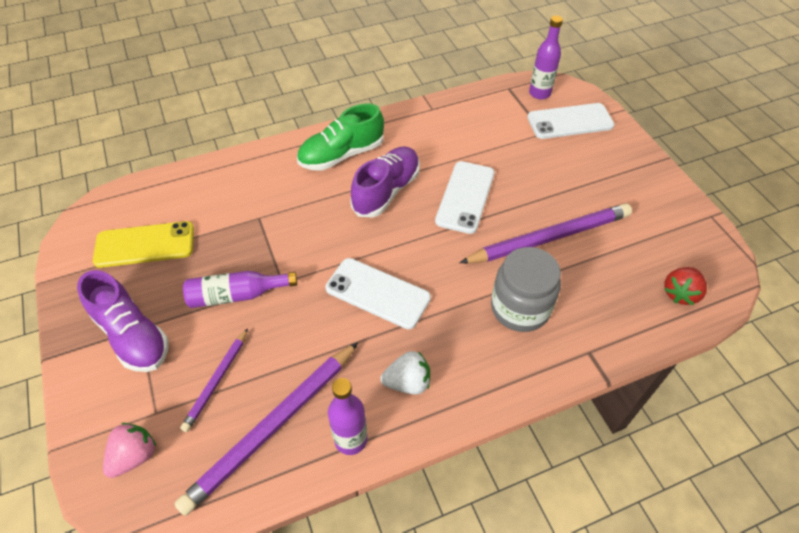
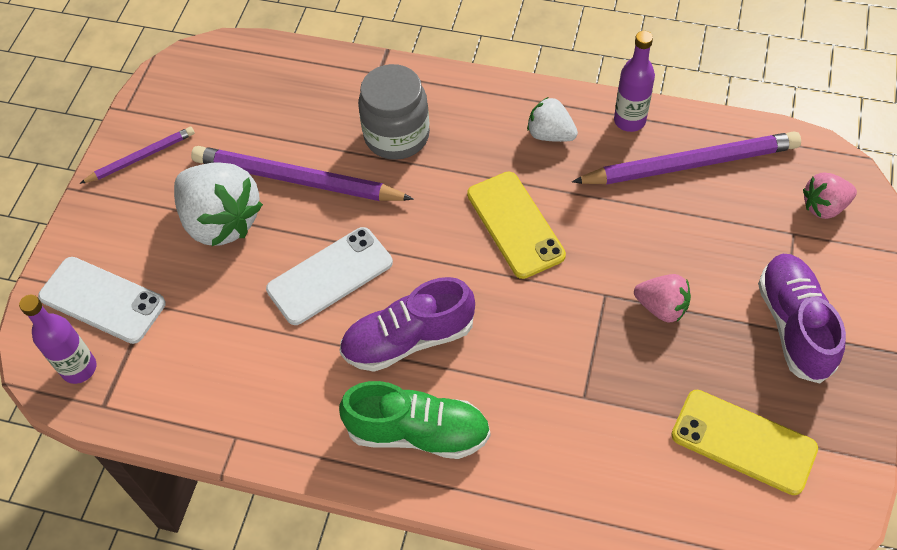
camera: 140 degrees left, 5 degrees up
purple pencil [180,328,248,432] -> purple pencil moved to [80,127,195,184]
purple bottle [183,271,297,308] -> pink strawberry [634,274,691,323]
white phone [325,258,431,329] -> yellow phone [467,172,566,279]
red strawberry [664,267,707,305] -> none
none -> white strawberry [174,163,263,246]

